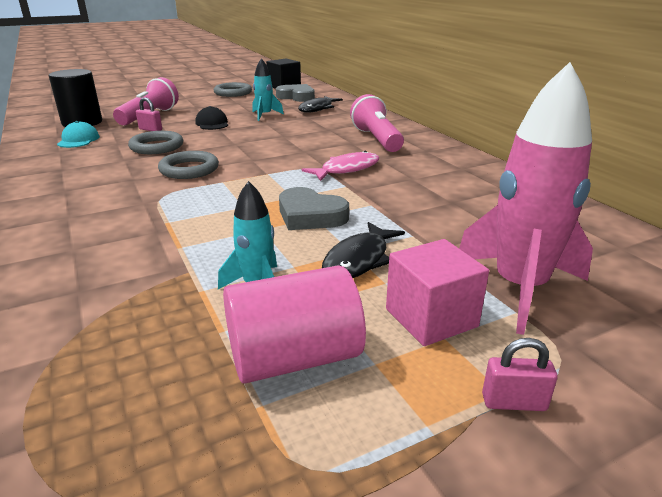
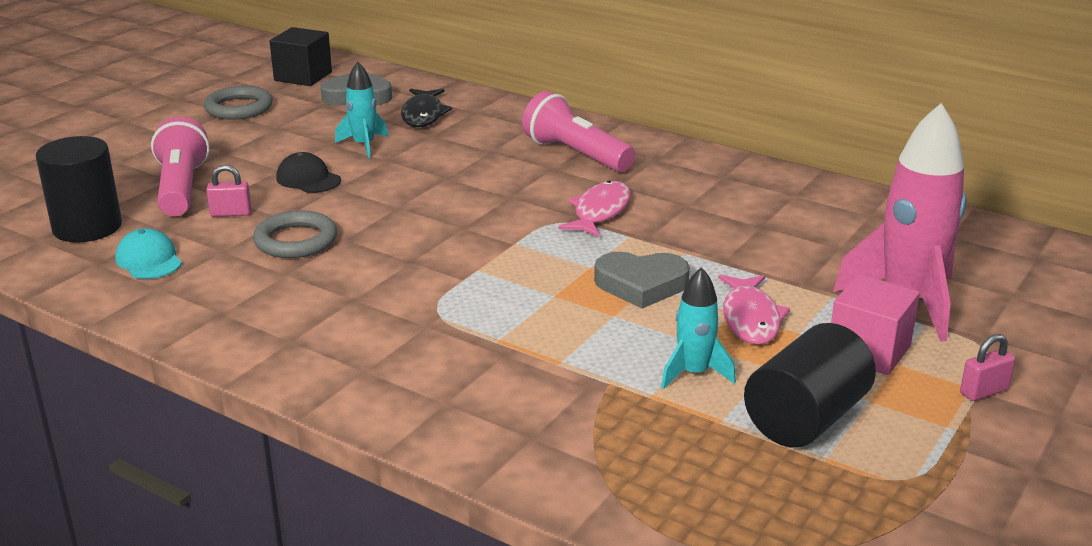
camera: 30 degrees left, 0 degrees up
grey ring [158,151,219,179] -> none
pink cylinder [223,265,366,383] -> black cylinder [744,323,876,448]
black fish [322,222,405,278] -> pink fish [718,275,790,345]

